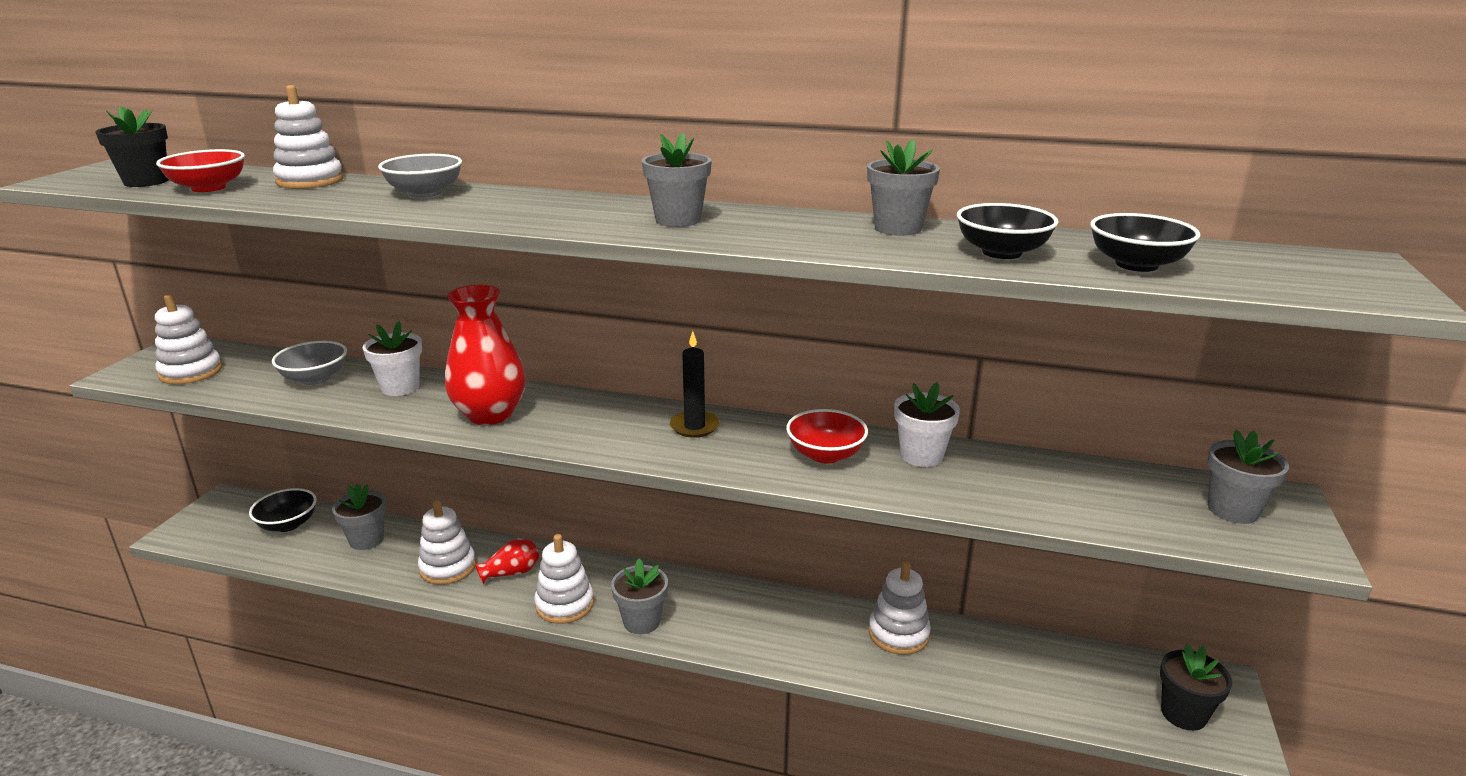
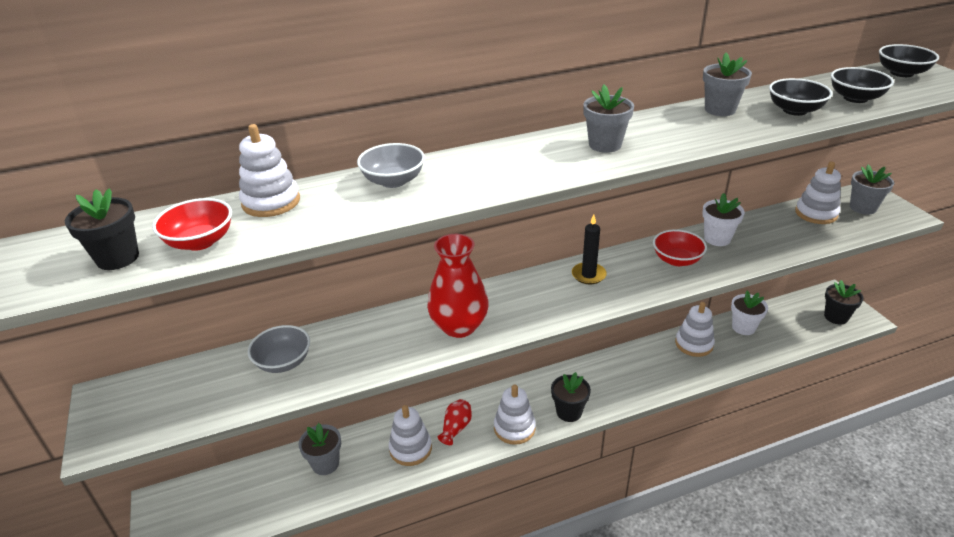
camera: 35 degrees left, 10 degrees up
white stacking toy [155,294,222,384] -> white stacking toy moved to [795,161,841,224]
black bowl [249,488,317,532] -> black bowl moved to [879,44,939,77]
white flower pot [363,321,422,396] -> white flower pot moved to [731,291,768,335]
grey flower pot [611,558,668,634] -> black flower pot [551,372,591,422]

